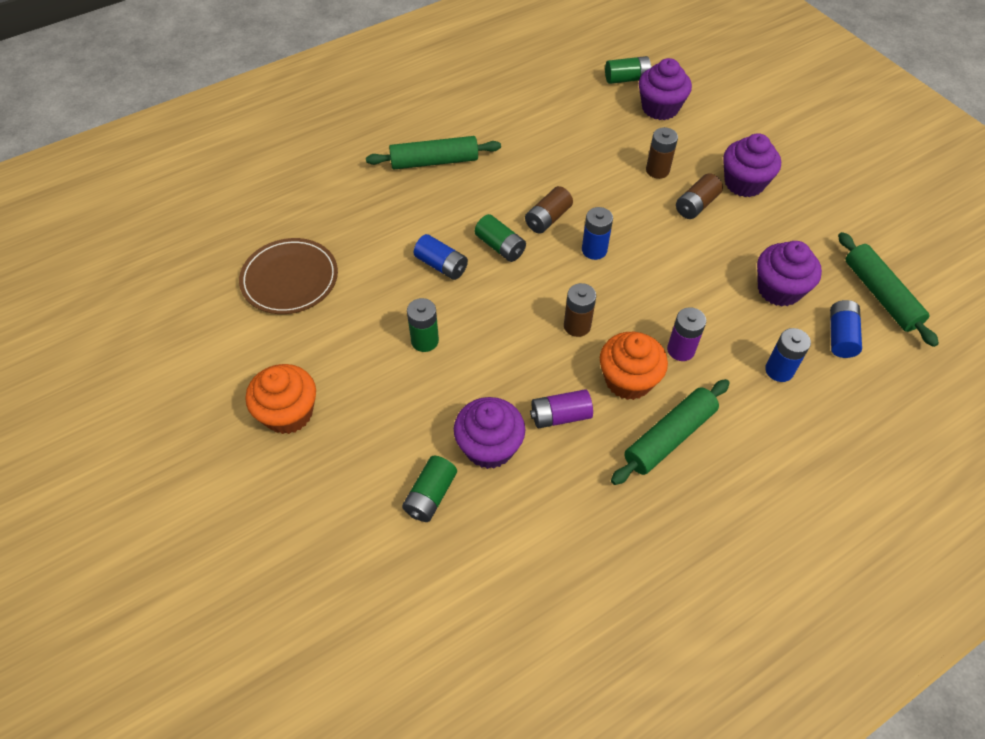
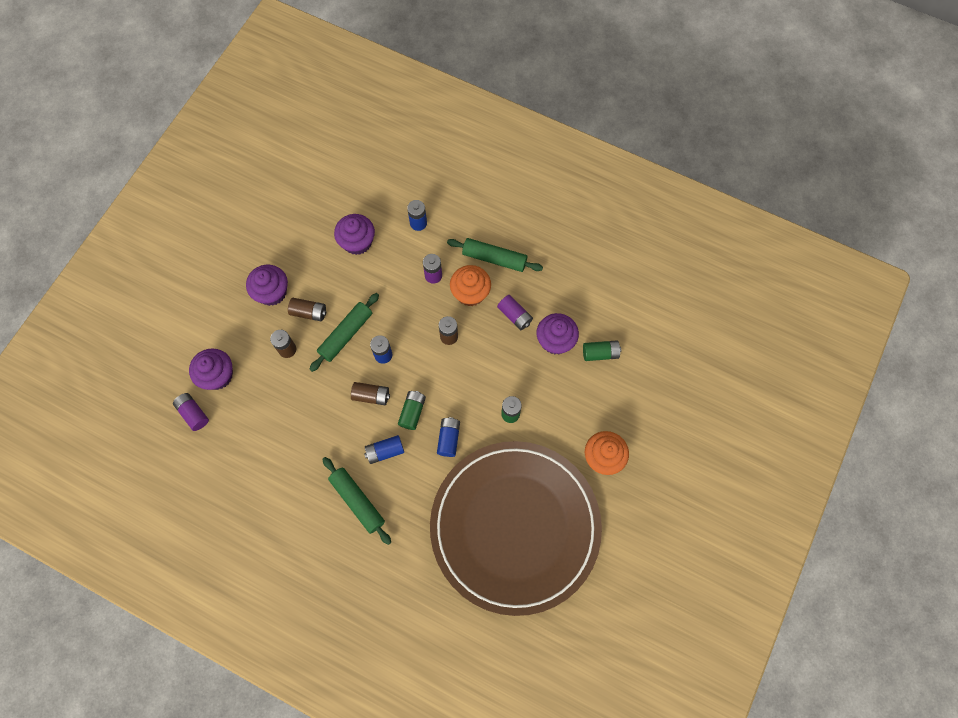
camera: 120 degrees left, 15 degrees up
brown plate [239,238,338,314] -> brown plate [430,441,602,616], size x2.37
green battery [605,56,652,84] -> purple battery [173,393,209,431]
blue battery [830,300,862,358] -> blue battery moved to [364,435,404,464]
green rolling pin [838,232,939,347] -> green rolling pin moved to [309,293,379,372]

